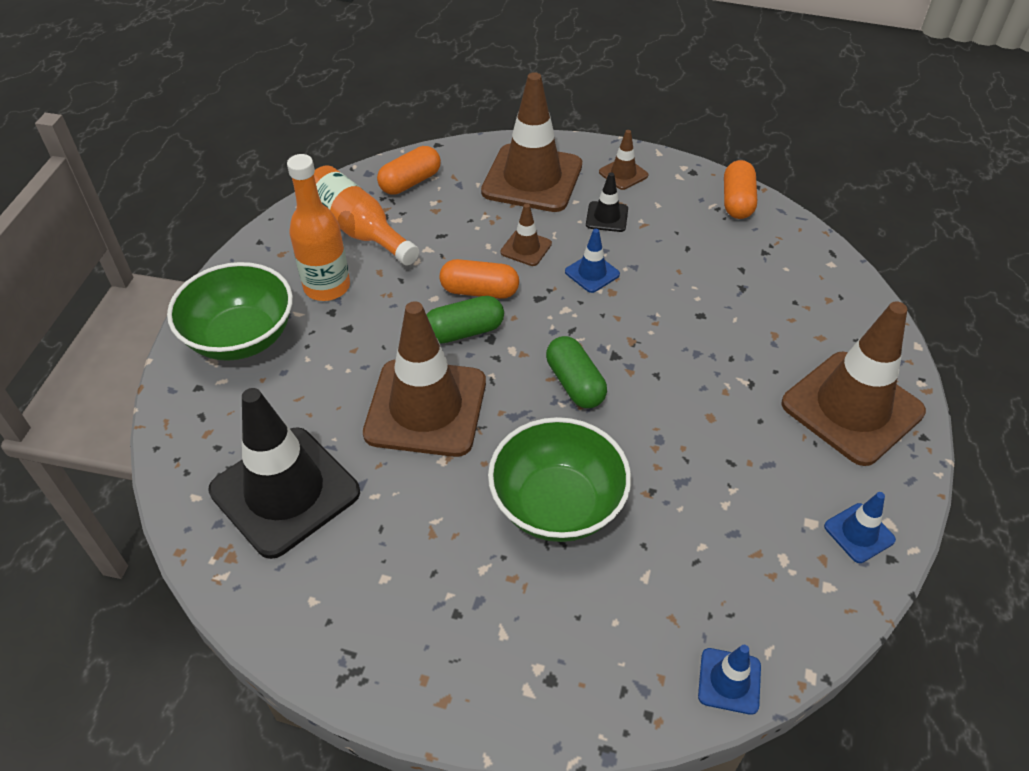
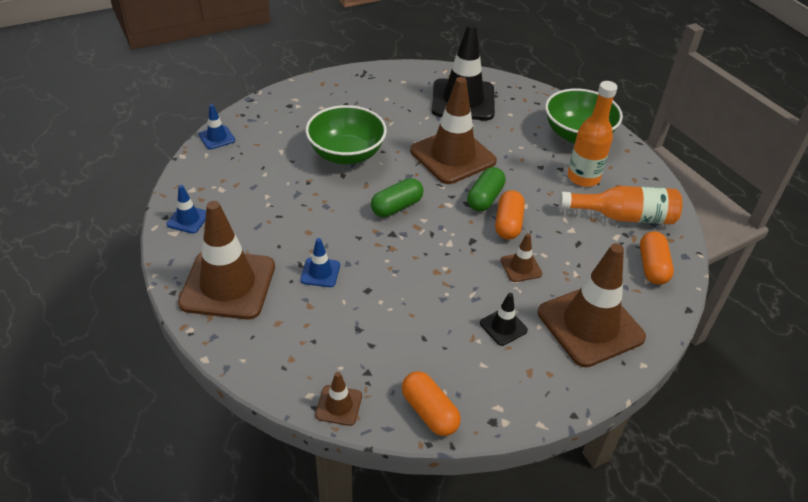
camera: 135 degrees right, 5 degrees down
orange capsule [440,259,519,299] -> orange capsule turned 45 degrees counterclockwise [495,190,525,239]
green capsule [546,336,607,408] -> green capsule turned 60 degrees counterclockwise [371,178,423,217]
blue traffic cone [565,229,620,293] -> blue traffic cone moved to [300,238,340,287]
brown traffic cone [599,130,649,190] -> brown traffic cone moved to [315,372,362,426]

